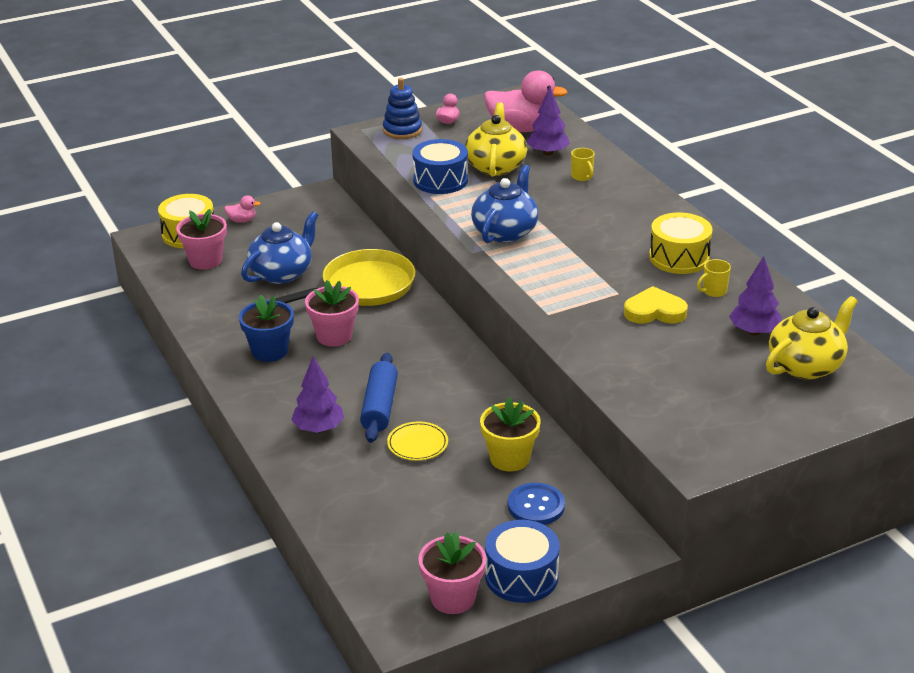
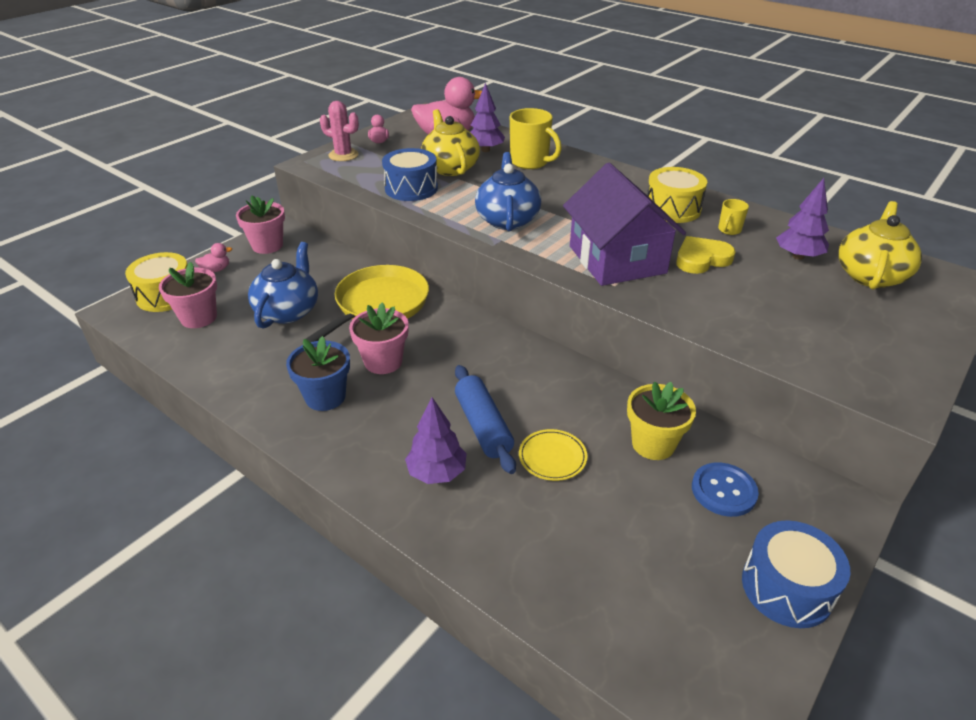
camera: 25 degrees left, 5 degrees up
blue stacking toy [383,78,422,139] -> pink cactus [320,101,359,161]
pink flower pot [418,532,486,614] -> pink flower pot moved to [236,195,285,254]
yellow mug [571,148,595,181] -> yellow mug [510,108,562,169], size x1.96
none -> purple house [563,163,686,286]

